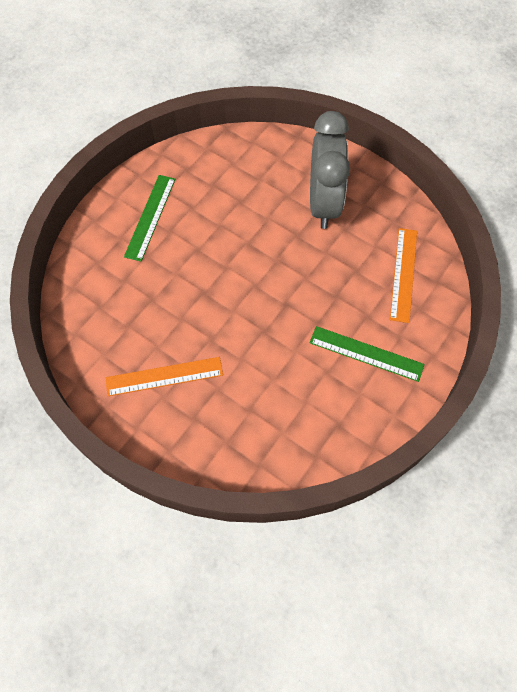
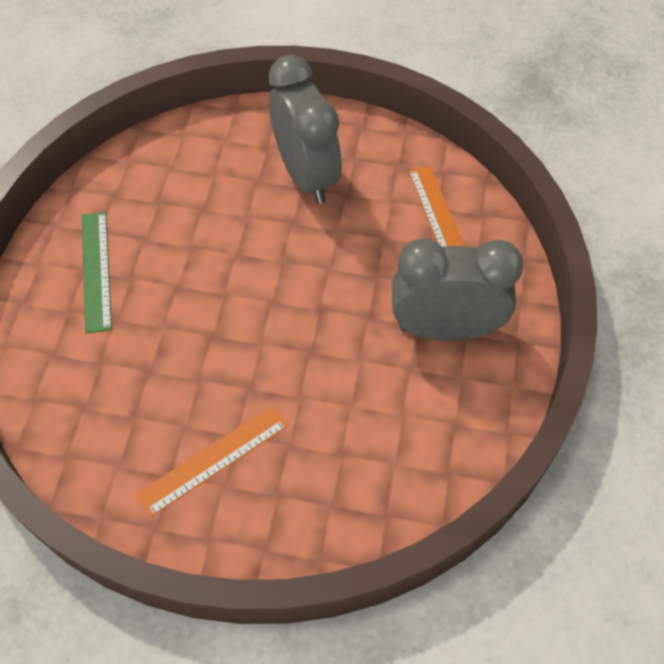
camera: 25 degrees left, 5 degrees down
green ruler [310,326,425,382] -> grey clock [392,238,524,341]

